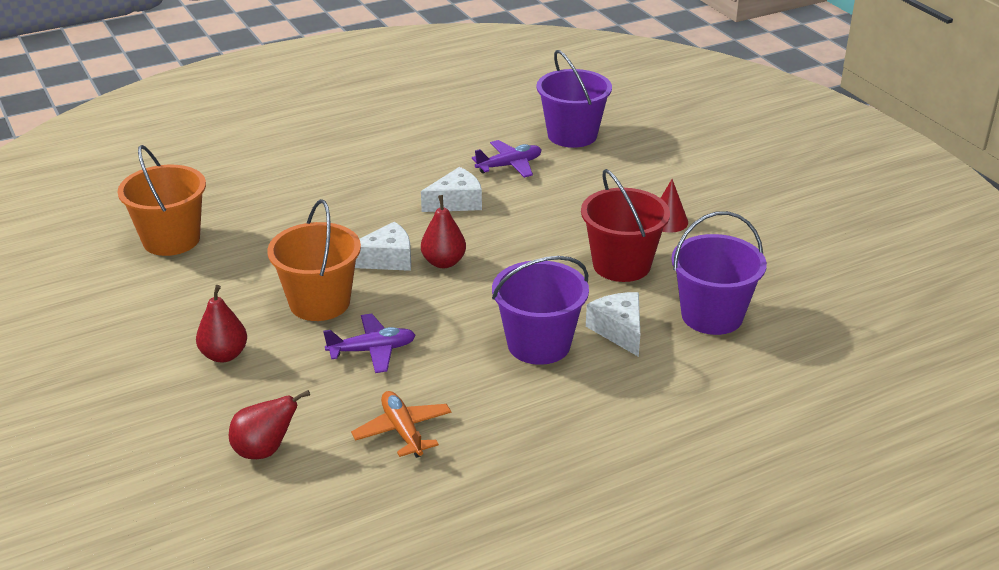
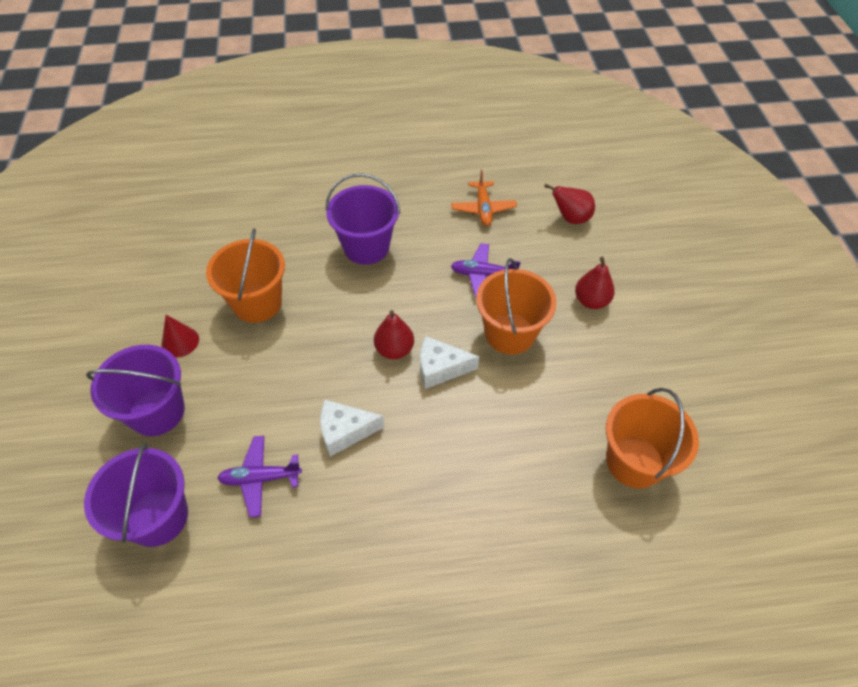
camera: 160 degrees left, 20 degrees up
red bucket [581,169,670,282] -> orange bucket [206,228,285,323]
white cheese [586,292,640,357] -> none
purple bucket [671,211,767,335] -> purple bucket moved to [86,345,185,436]

